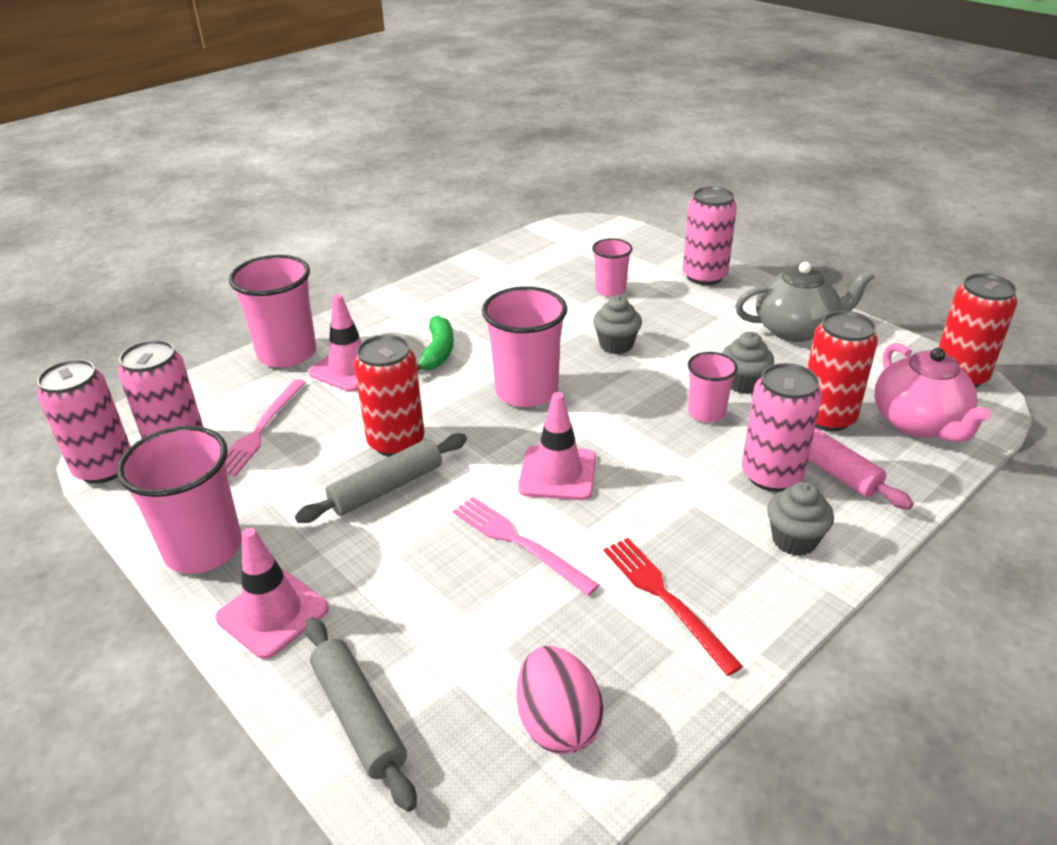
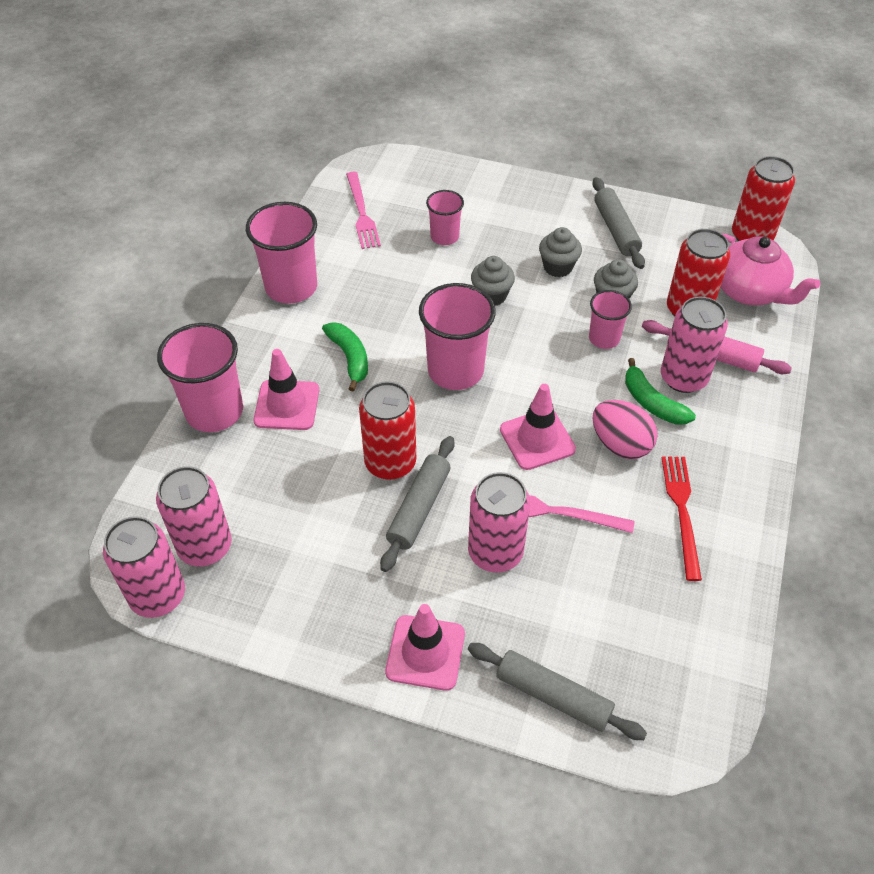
camera: 30 degrees left, 15 degrees up
pink cup [117,426,242,574] -> pink cup moved to [246,202,317,304]
pink fork [226,379,306,477] -> pink fork moved to [346,172,381,249]
pink egg [517,646,604,754] -> pink egg moved to [592,400,658,459]
red fork [604,538,743,676] -> red fork turned 60 degrees clockwise [662,457,702,581]
pink can [683,186,737,285] -> pink can moved to [468,472,530,573]
grey teapot [735,262,875,342] -> grey rolling pin [592,177,645,269]
grey cupcake [767,482,834,556] -> grey cupcake moved to [539,227,582,277]
none -> green banana [625,358,696,425]

